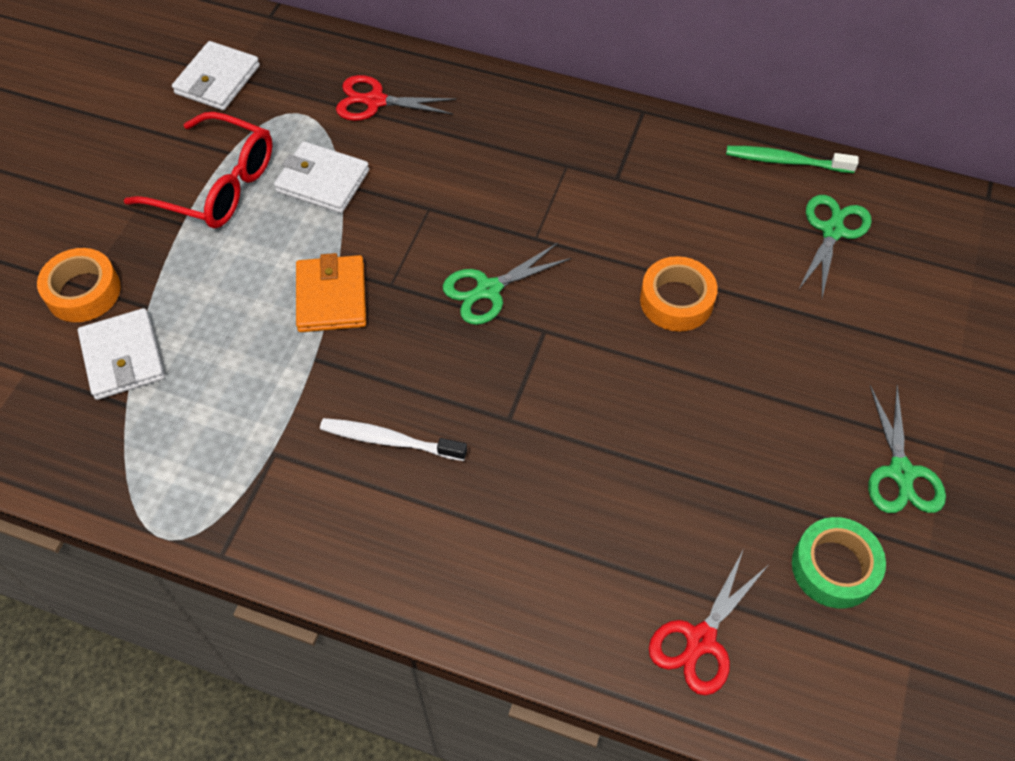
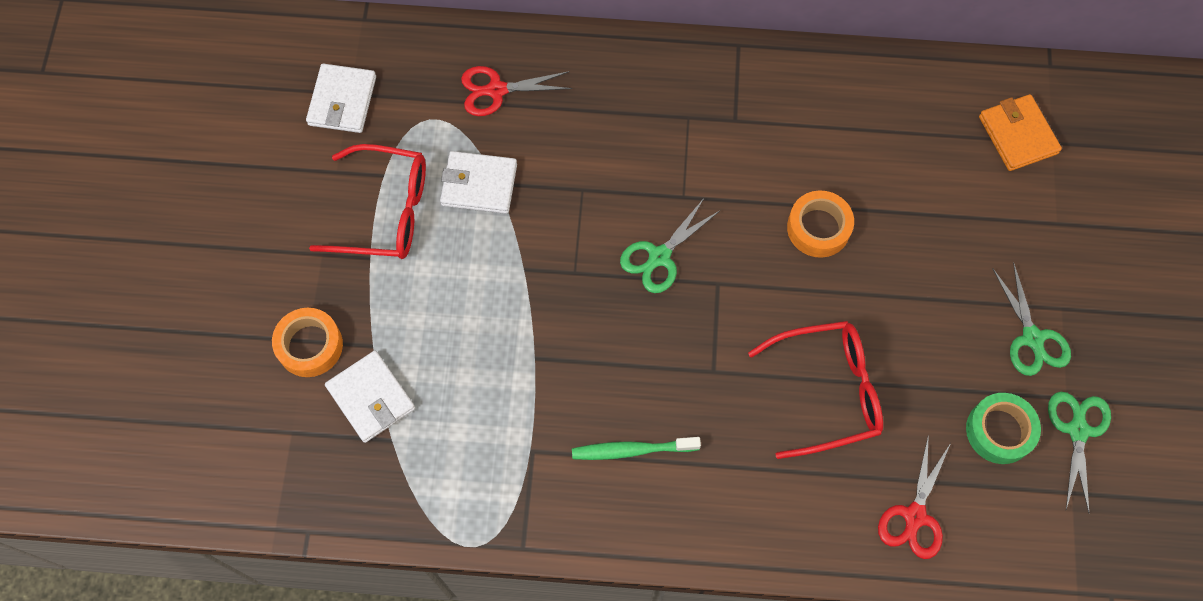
camera: 15 degrees left, 10 degrees up
orange wallet [296,253,366,332] -> orange wallet moved to [979,94,1062,171]
white toothbrush [320,418,467,461] -> none
green toothbrush [726,146,859,173] -> green toothbrush moved to [572,437,701,460]
green scissors [798,195,872,298] -> green scissors moved to [1048,392,1111,513]
none -> red glasses [748,321,883,459]

